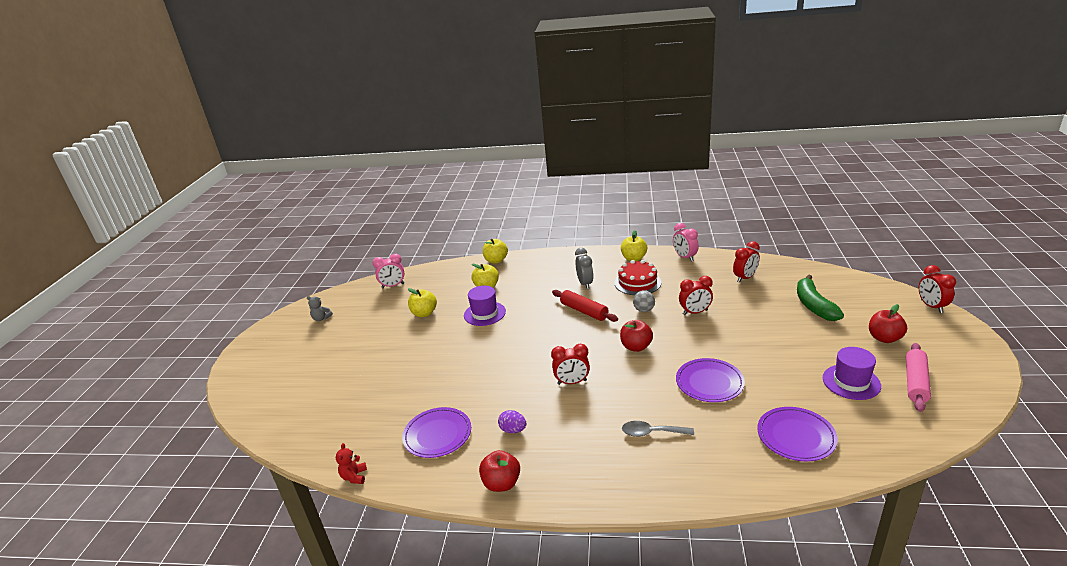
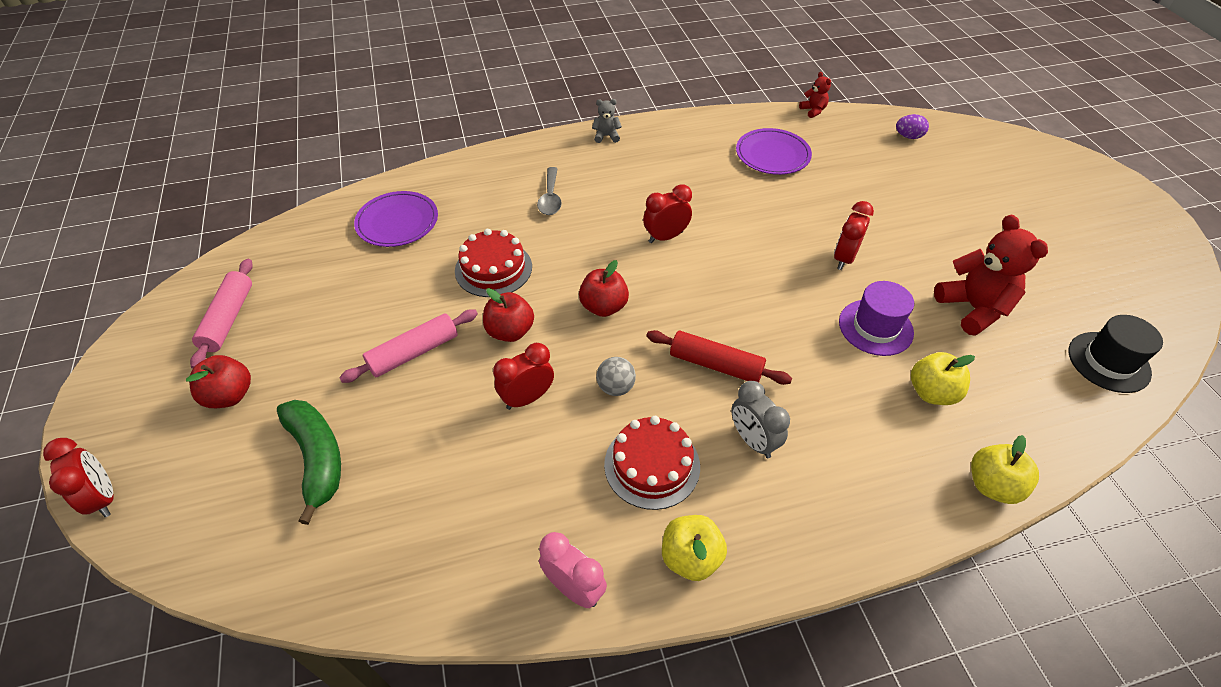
camera: 155 degrees right, 20 degrees up
grey teddy bear [307,296,333,321] -> grey teddy bear moved to [592,99,622,143]
pink clock [373,254,405,288] -> black hat [1069,315,1163,393]
yellow apple [408,288,437,317] -> red teddy bear [934,214,1048,336]
red apple [479,450,520,492] -> red apple moved to [483,288,534,342]
purple egg [498,410,526,433] -> purple egg moved to [896,114,929,139]
grey spoon [622,421,694,437] -> grey spoon turned 105 degrees clockwise [537,167,562,215]
purple plate [676,358,745,402] -> red cake [455,229,532,297]
red clock [733,241,760,283] -> red clock moved to [834,201,874,270]
purple hat [823,347,881,400] -> none
none -> pink rolling pin [339,309,478,383]

